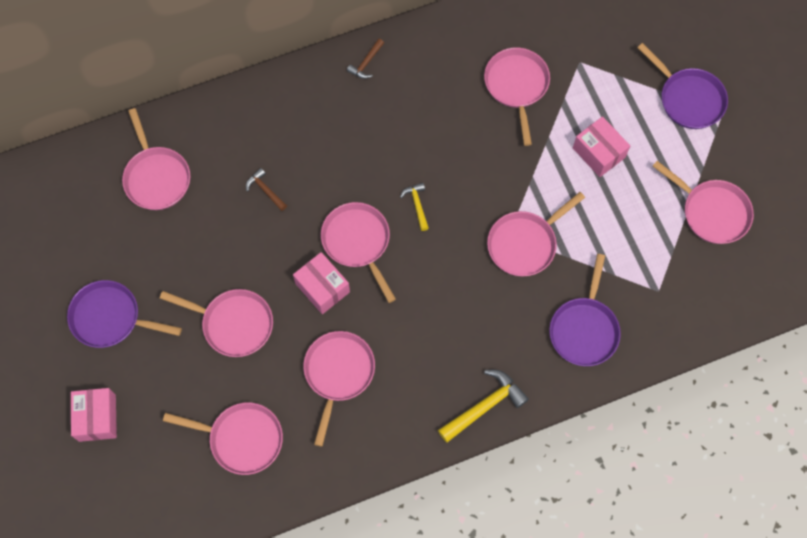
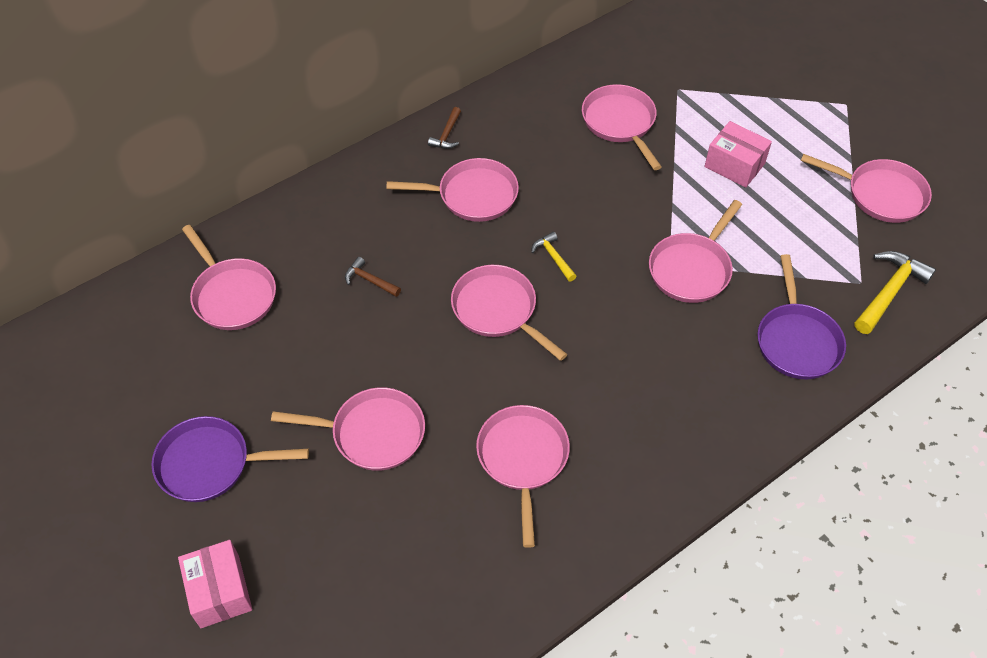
camera: 15 degrees left, 15 degrees down
pink pan [163,402,283,475] -> pink pan moved to [386,158,519,222]
pink box [293,252,350,314] -> none
yellow hammer [438,370,529,443] -> yellow hammer moved to [855,251,936,334]
purple pan [637,43,728,129] -> none

